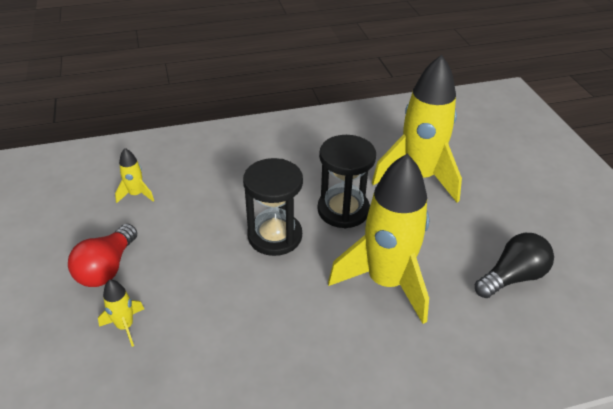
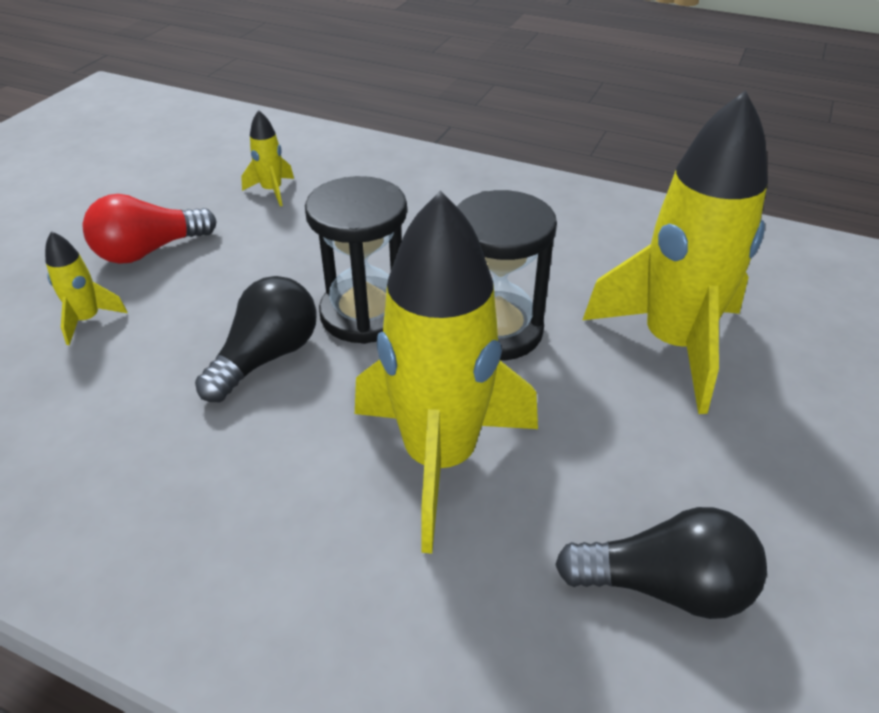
camera: 40 degrees right, 0 degrees up
none -> black light bulb [195,276,317,402]

